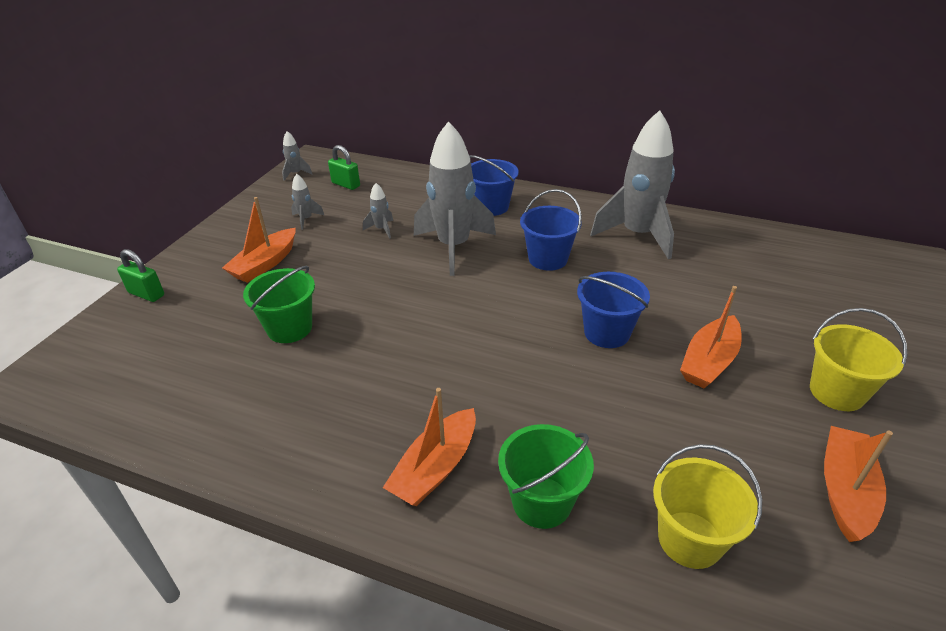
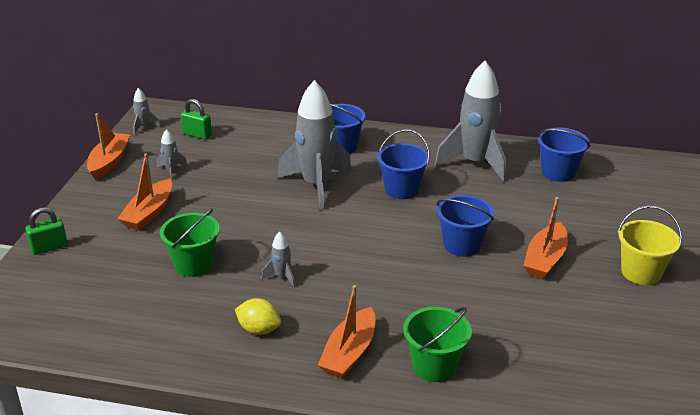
camera: 10 degrees left, 5 degrees down
green padlock [117,249,164,302] -> green padlock turned 45 degrees counterclockwise [25,207,68,255]
grey rocket [363,183,393,239] -> grey rocket moved to [262,232,295,287]
yellow bucket [653,444,762,569] -> none
orange boat [824,426,893,542] -> orange boat moved to [87,113,130,180]
none -> yellow lemon [235,298,281,335]
none -> blue bucket [537,127,590,182]

